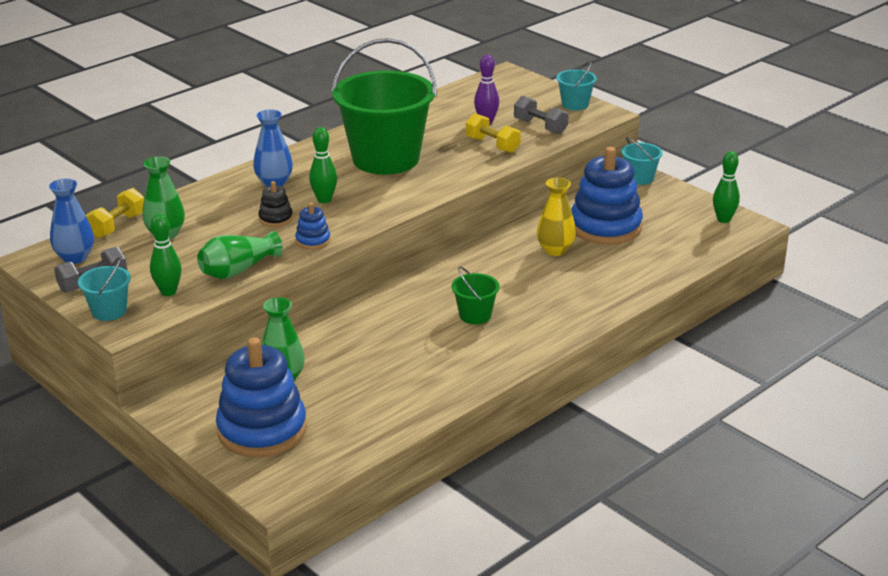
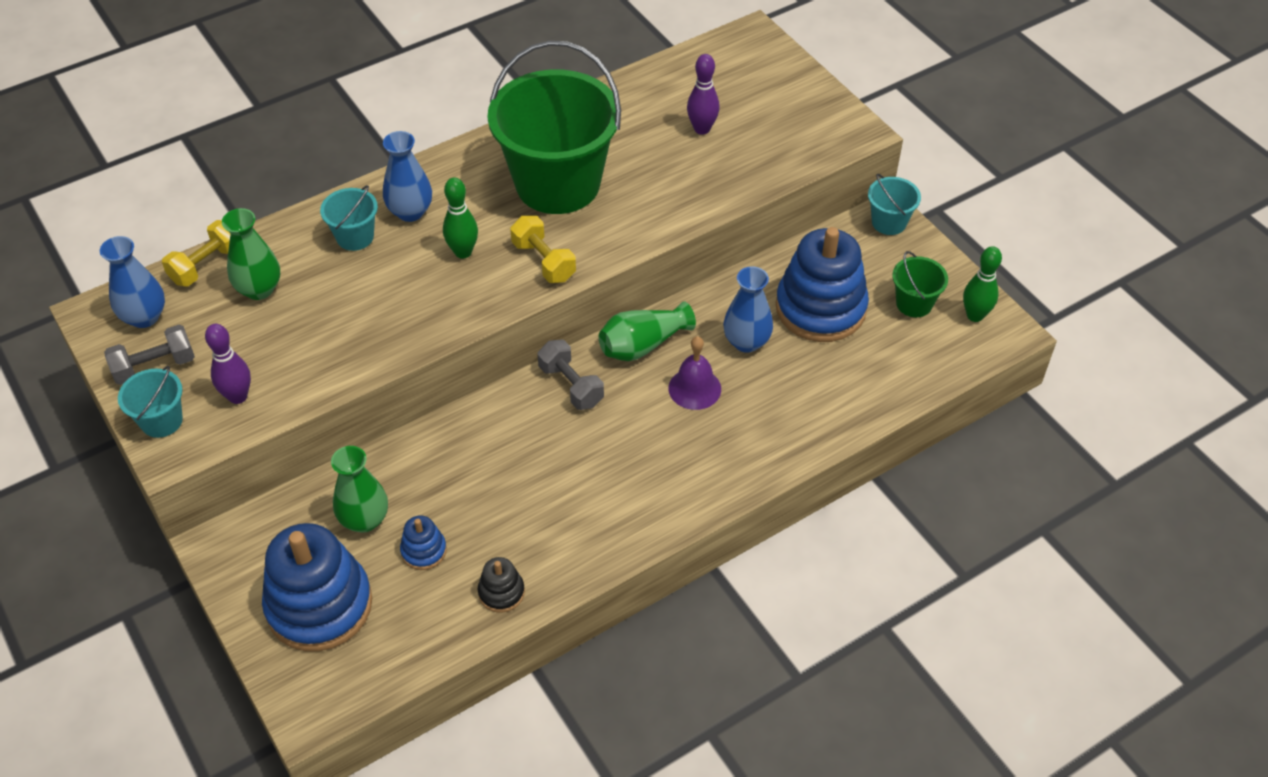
camera: 10 degrees right, 20 degrees up
green bowling pin [150,214,182,296] -> purple bowling pin [205,324,251,404]
green vase [197,231,283,279] -> green vase moved to [599,301,696,361]
black stacking toy [258,181,293,227] -> black stacking toy moved to [478,557,525,613]
blue stacking toy [295,203,331,249] -> blue stacking toy moved to [400,515,447,570]
green bucket [451,266,500,324] -> green bucket moved to [892,251,948,317]
yellow dumbbell [466,113,521,153] -> yellow dumbbell moved to [510,216,576,283]
grey dumbbell [514,96,569,134] -> grey dumbbell moved to [537,340,604,410]
yellow vase [537,178,576,256] -> blue vase [723,266,773,353]
turquoise bucket [556,61,597,110] -> turquoise bucket moved to [320,185,378,251]
none -> purple bell [668,336,721,410]

